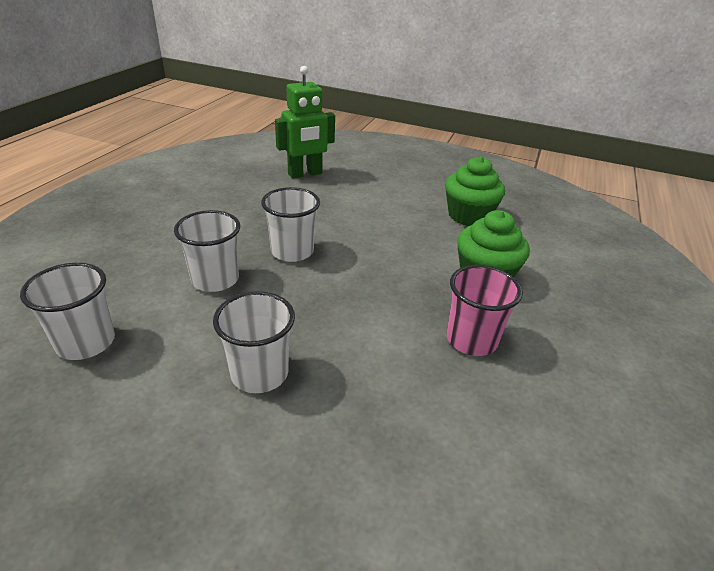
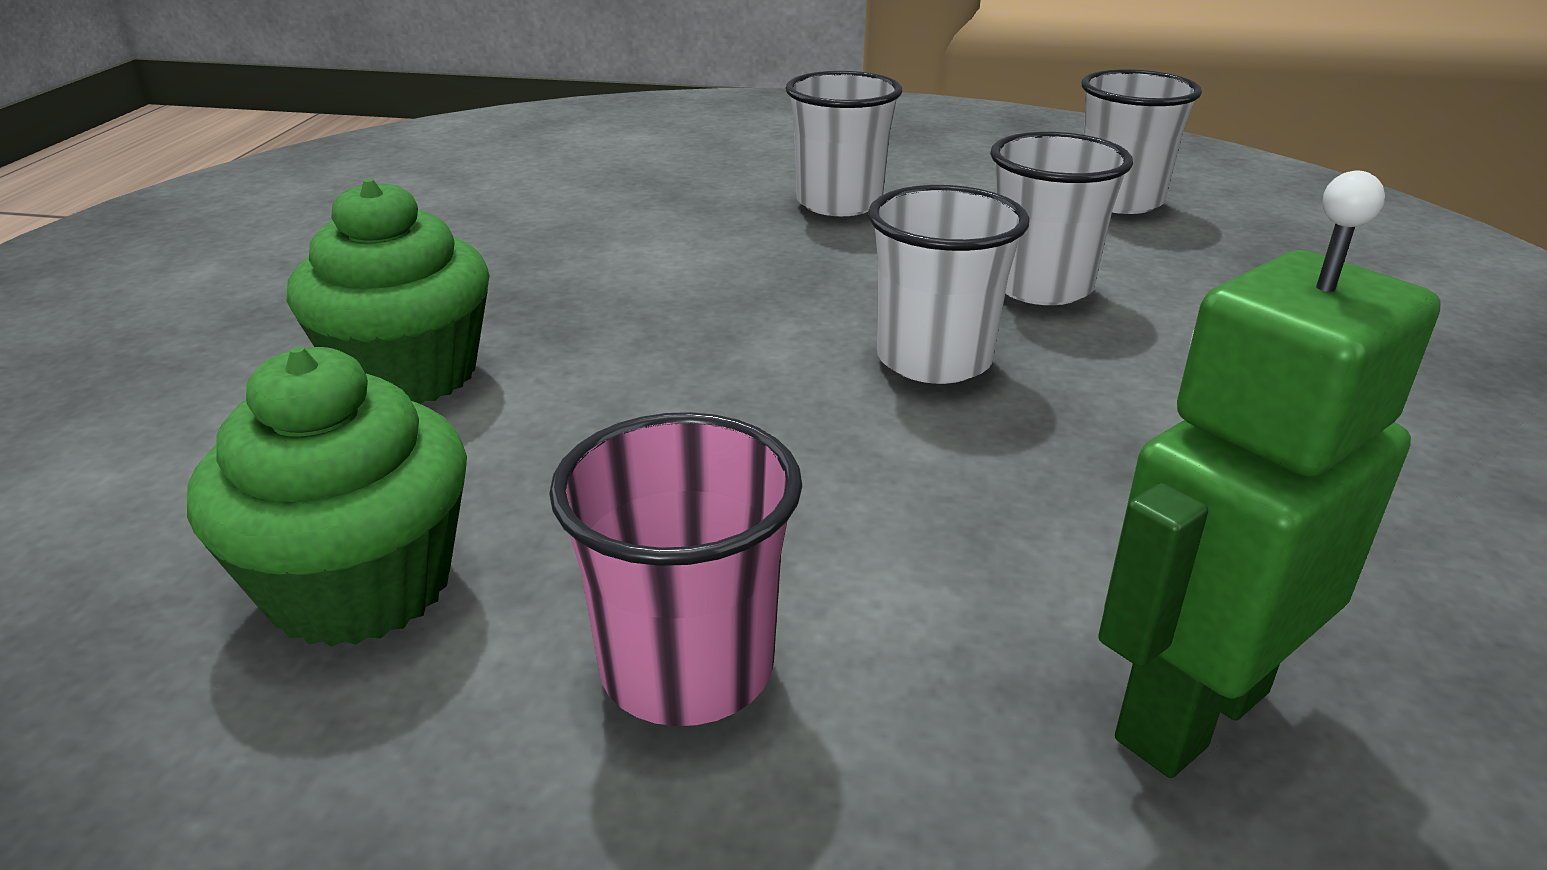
camera: 170 degrees right, 5 degrees down
pink cup [447,265,523,356] -> pink cup moved to [549,412,802,726]

